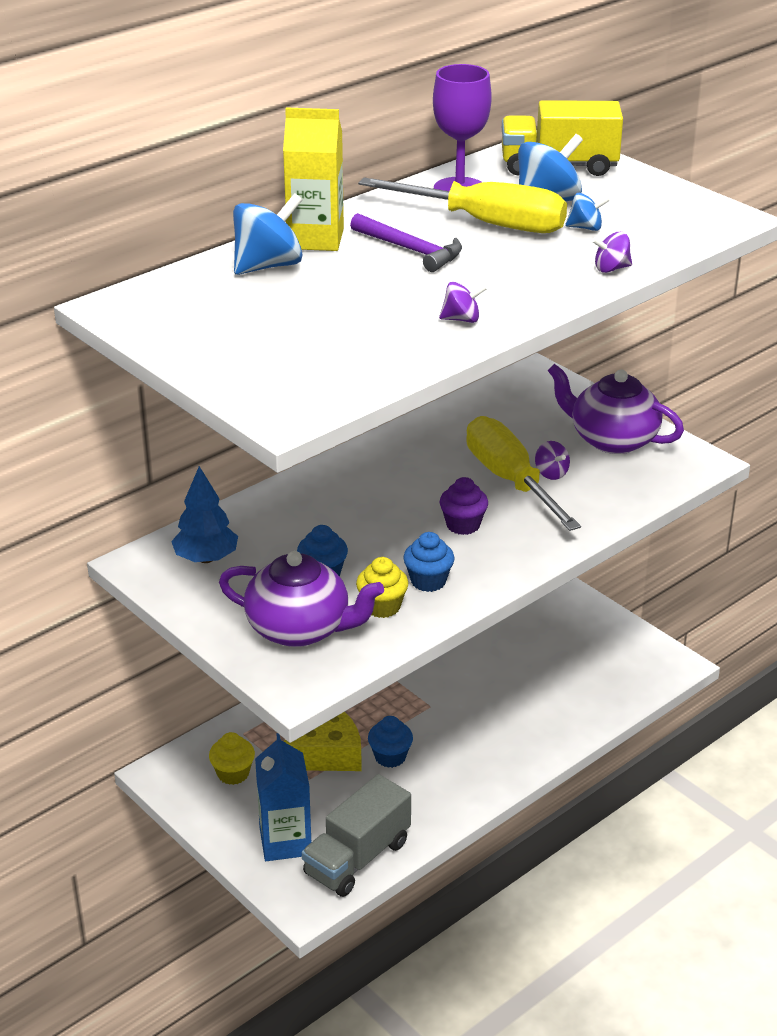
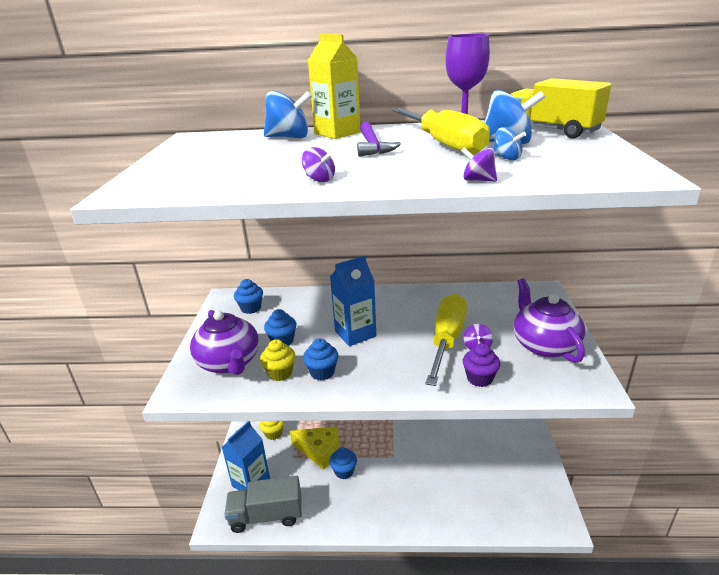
camera: 45 degrees right, 5 degrees down
blue tree [171,466,238,563] -> blue cupcake [234,279,263,314]
purple cupcake [440,477,488,535] -> purple cupcake moved to [463,343,500,387]
none -> blue carton [330,256,376,346]

